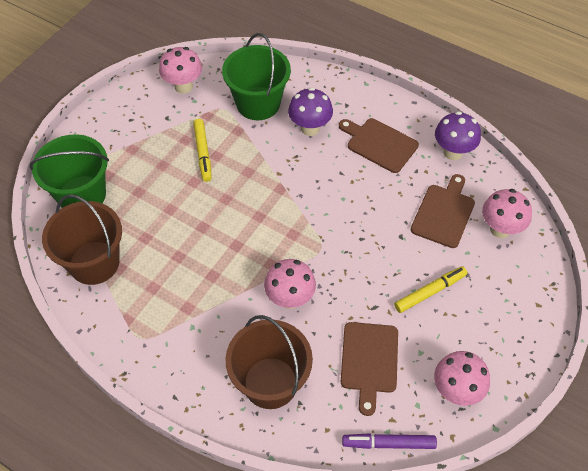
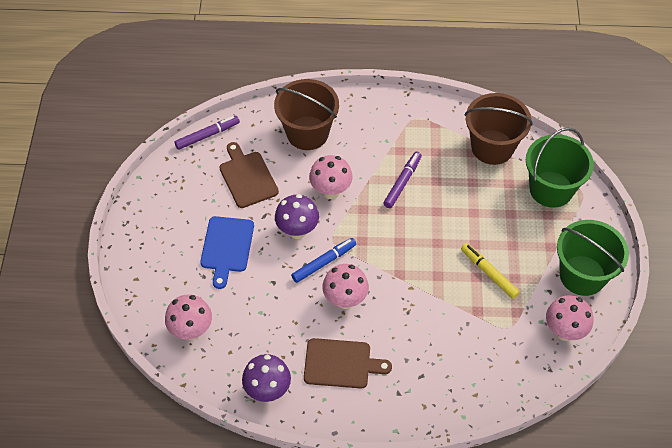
camera: 150 degrees right, 0 degrees up
green bucket [222,33,291,120] -> green bucket moved to [557,220,629,296]
purple mushroom [288,87,333,136] -> purple mushroom moved to [275,194,319,239]
yellow marker [394,266,467,313] -> blue cutting board [200,216,254,289]
brown cutting board [411,174,475,248] -> none
pink mushroom [434,351,490,406] -> pink mushroom moved to [322,264,369,309]
none -> blue marker [291,238,356,283]
none -> purple marker [383,152,422,208]

